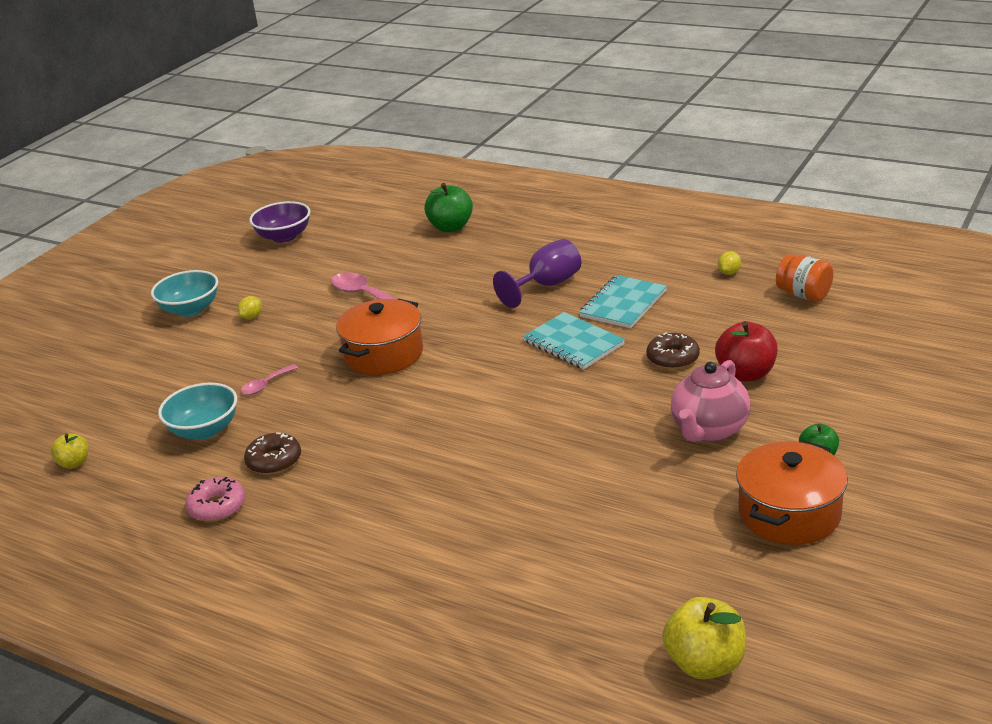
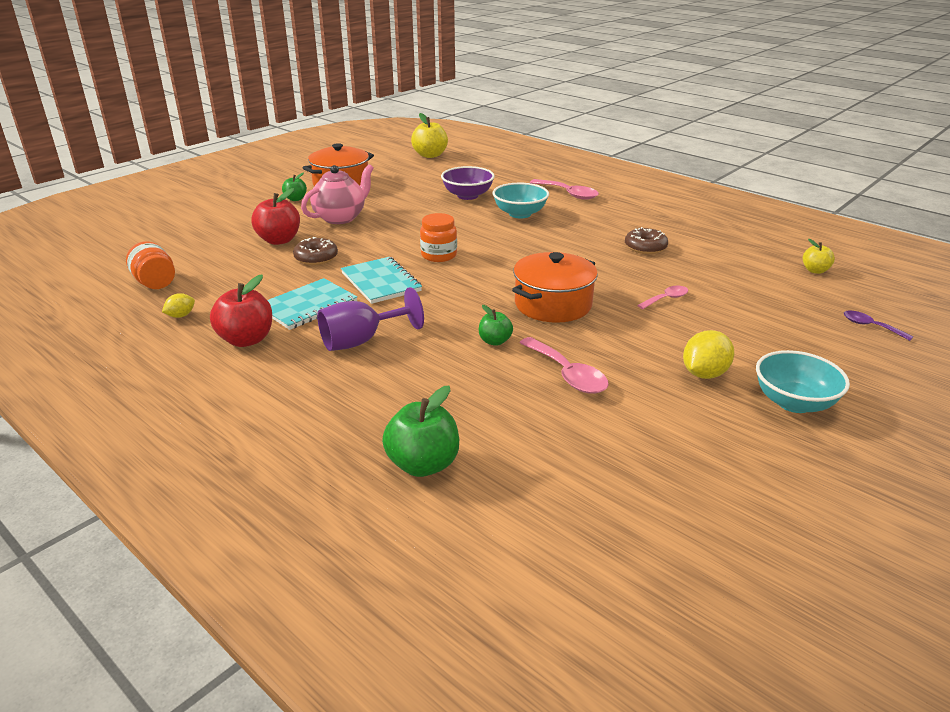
camera: 170 degrees left, 0 degrees up
turquoise bowl [158,383,237,440] -> turquoise bowl moved to [493,183,549,219]
pink donut [185,477,246,522] -> none
yellow lemon [238,296,262,319] -> yellow lemon [683,330,734,379], size x1.74
purple bowl [249,201,310,243] -> purple bowl moved to [441,166,495,200]
none -> red apple [210,274,272,347]
none -> orange jar [420,213,457,262]
none -> green apple [479,305,513,346]
none -> pink spoon [530,179,599,200]
none -> purple spoon [844,310,914,341]

